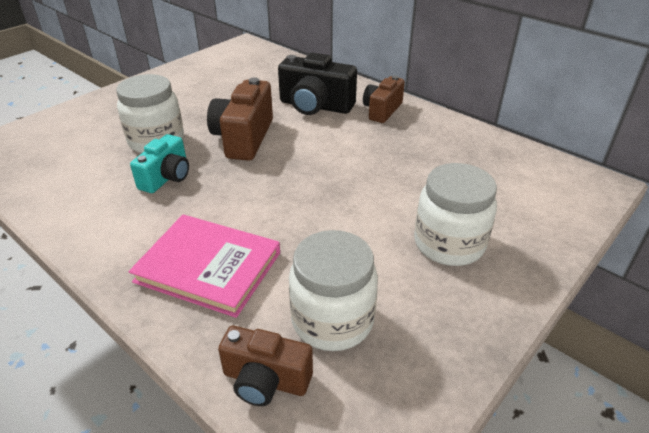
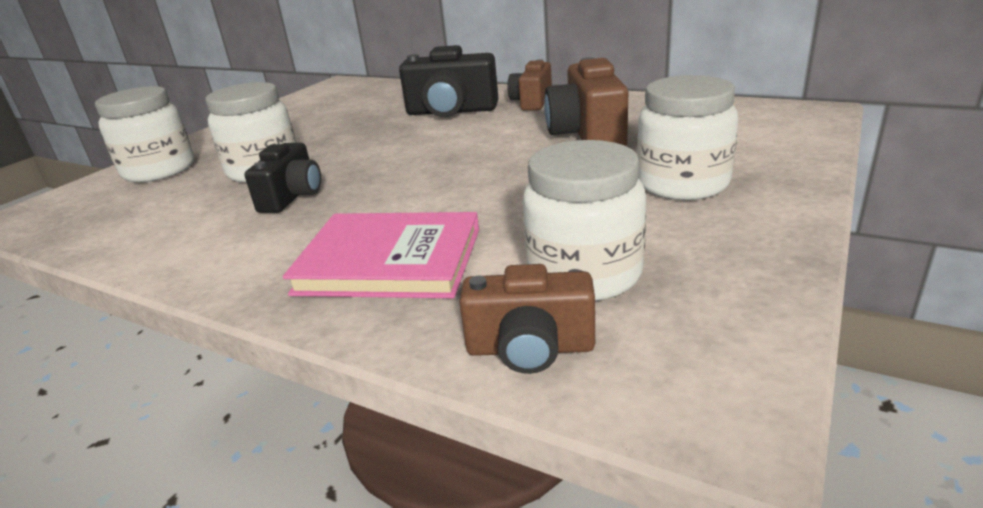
camera: 10 degrees left, 10 degrees down
turquoise camera [130,134,189,193] -> black camera [245,143,321,213]
brown camera [207,77,273,161] -> brown camera moved to [544,57,628,146]
none -> white jar [95,86,194,182]

